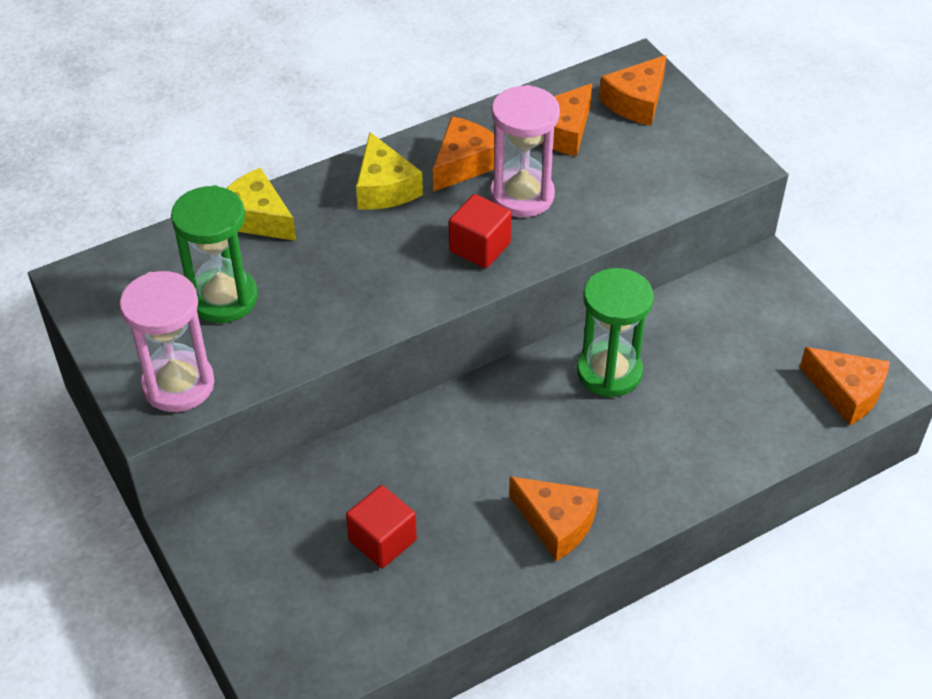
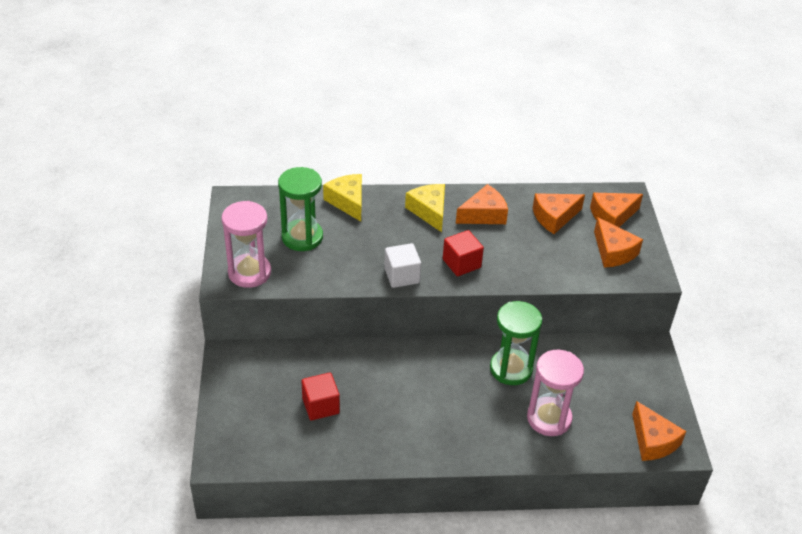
camera: 25 degrees right, 5 degrees down
yellow cheese [356,132,423,210] -> yellow cheese turned 150 degrees clockwise [405,184,445,232]
pink hourglass [490,85,560,217] -> pink hourglass moved to [527,350,584,436]
orange cheese [509,476,599,561] -> orange cheese moved to [594,217,643,268]
none -> white cube [384,243,421,288]

